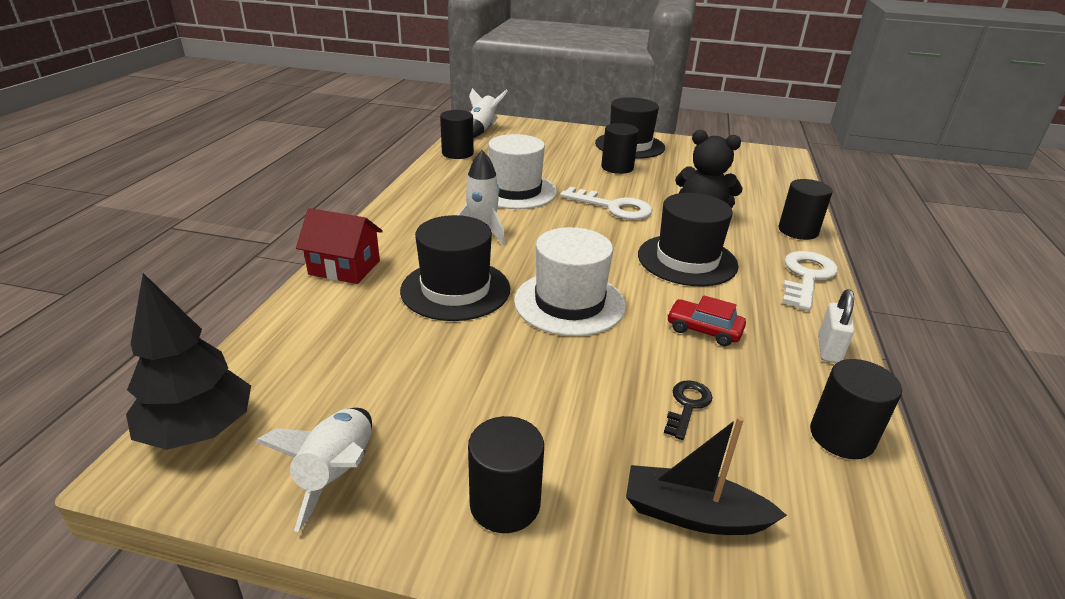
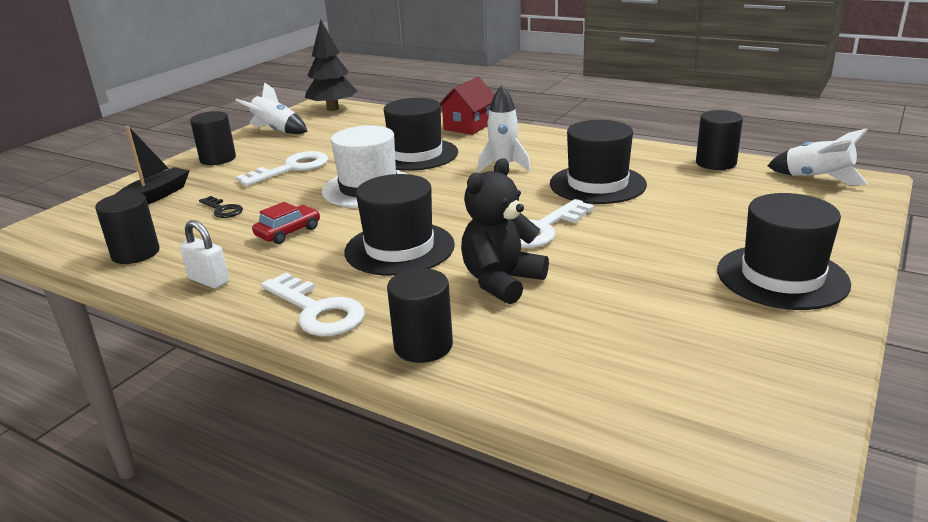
camera: 110 degrees right, 5 degrees down
white hat [488,134,557,209] -> black hat [550,120,647,204]
black cylinder [601,123,639,174] -> none
none -> white key [236,151,328,186]

